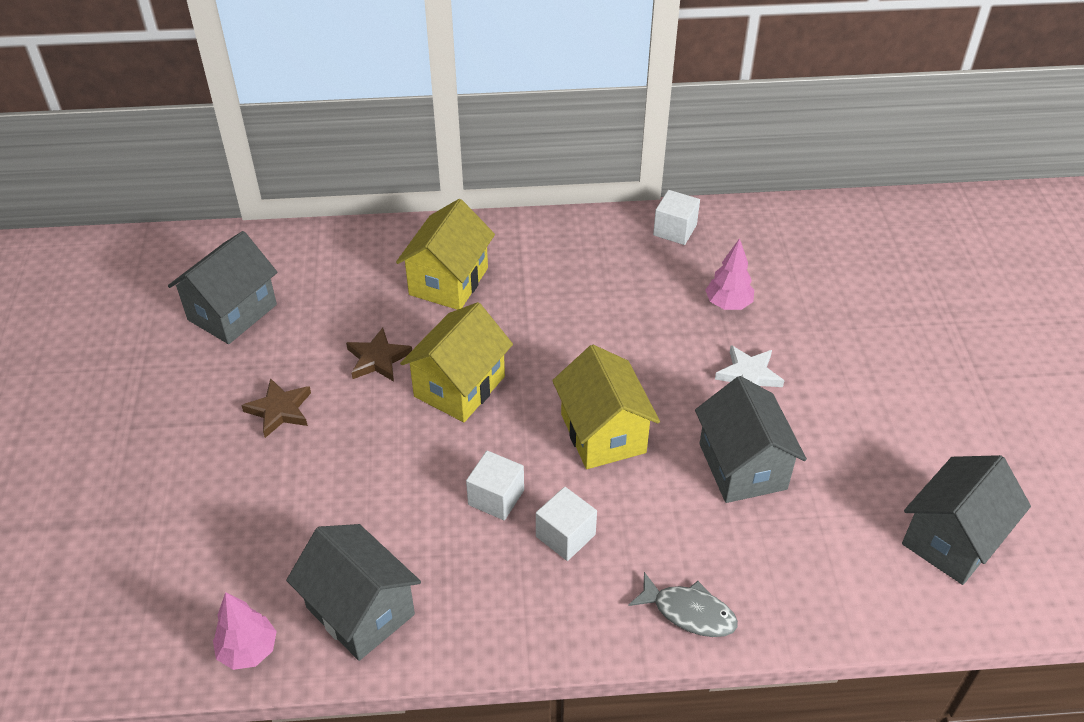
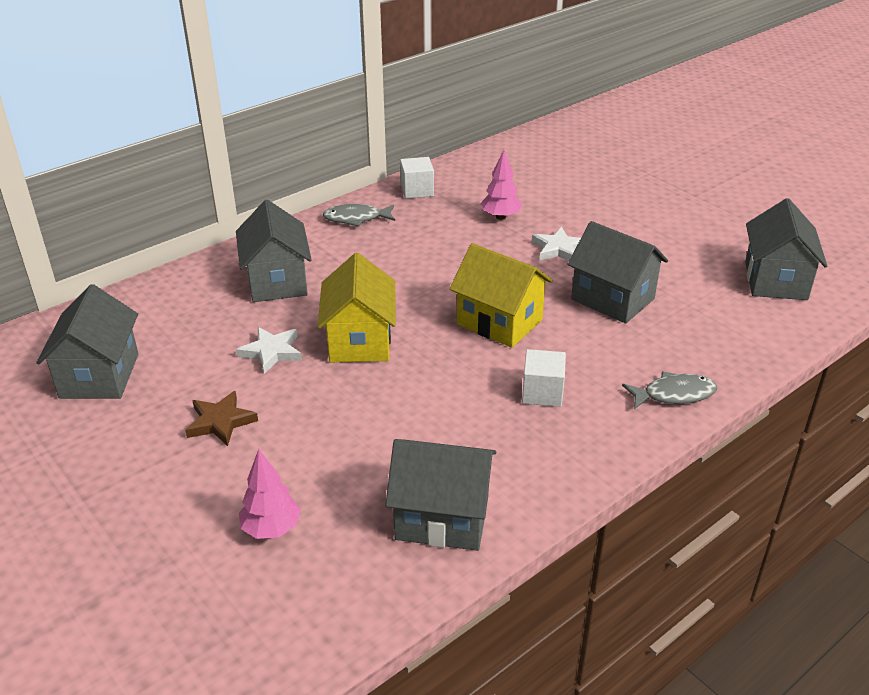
camera: 35 degrees left, 10 degrees down
pink tree [213,592,277,670] -> pink tree moved to [239,449,301,539]
brown star [346,328,412,382] -> white star [236,327,302,374]
yellow house [396,199,495,310] -> grey house [236,200,312,302]
white cube [466,451,524,520] -> none
none -> grey fish [322,204,395,227]

